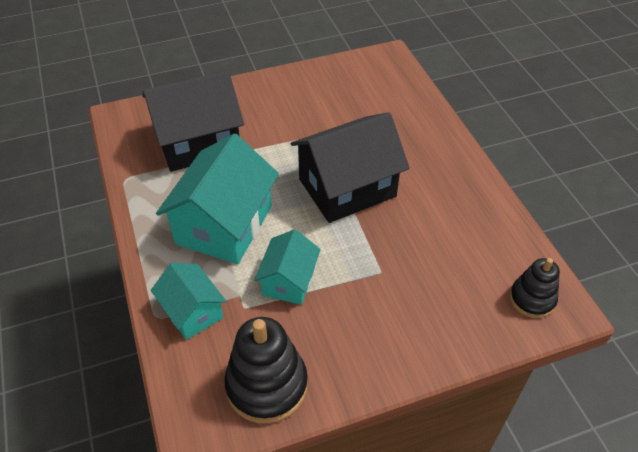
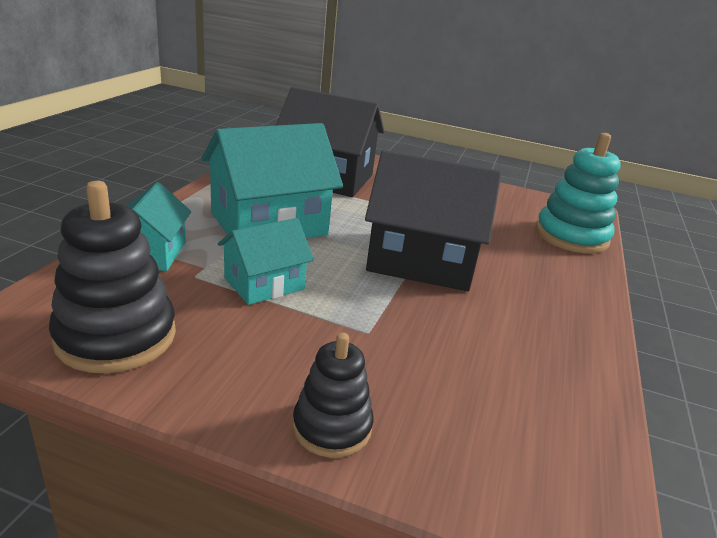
camera: 35 degrees right, 20 degrees down
black stacking toy [510,258,560,318] -> black stacking toy moved to [293,332,373,458]
none -> turquoise stacking toy [535,133,621,254]

